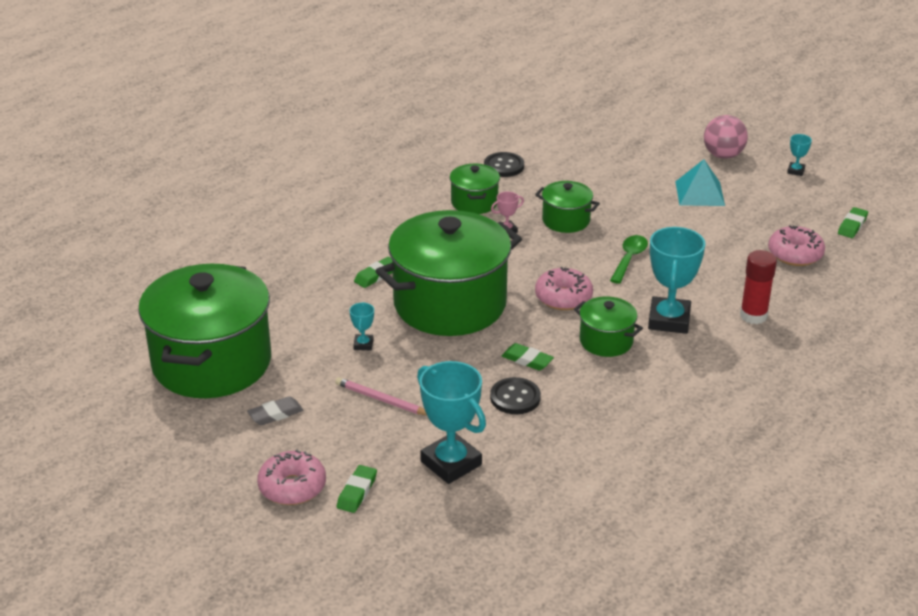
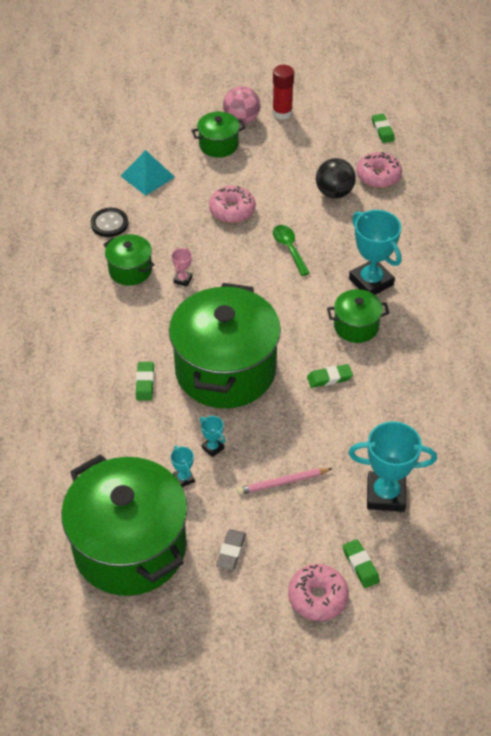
camera: 45 degrees left, 15 degrees up
black button [490,377,541,414] -> none
green pot [535,181,600,233] -> green pot moved to [191,112,246,158]
pink donut [535,267,593,310] -> pink donut moved to [209,186,256,223]
turquoise pyramid [675,159,725,206] -> turquoise pyramid moved to [121,150,175,196]
red glue stick [740,250,777,324] -> red glue stick moved to [272,65,294,120]
turquoise trophy [787,134,812,176] -> turquoise trophy moved to [171,446,195,487]
none -> black ball [316,158,356,198]

